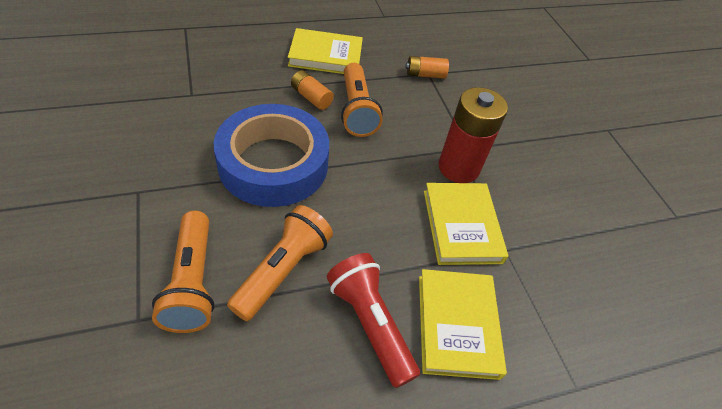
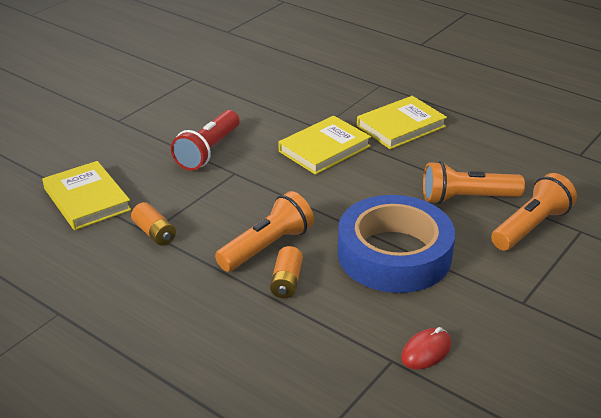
camera: 120 degrees left, 15 degrees down
yellow book [288,28,363,74] -> yellow book moved to [42,161,131,230]
red flashlight [327,253,420,388] -> red flashlight moved to [171,110,240,171]
red battery [438,87,508,183] -> none
none -> red mouse [401,327,451,369]

